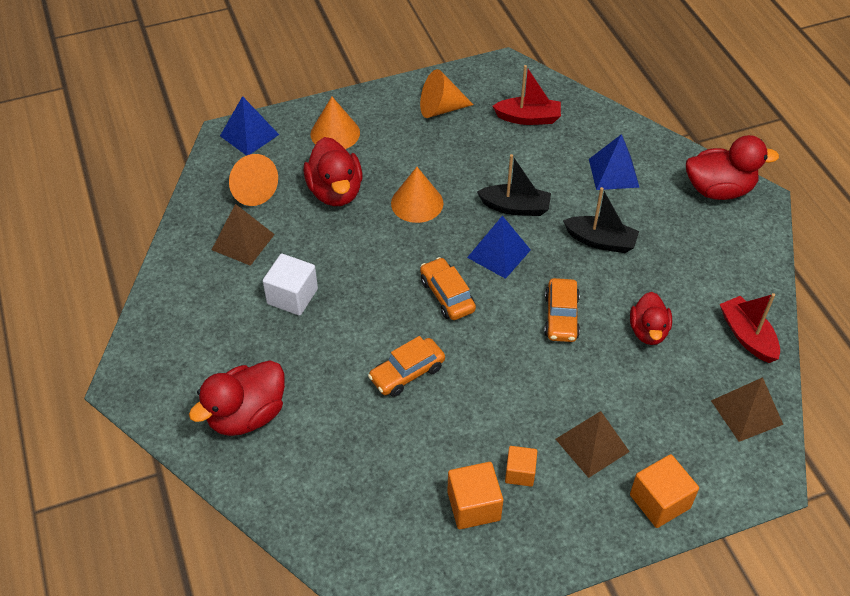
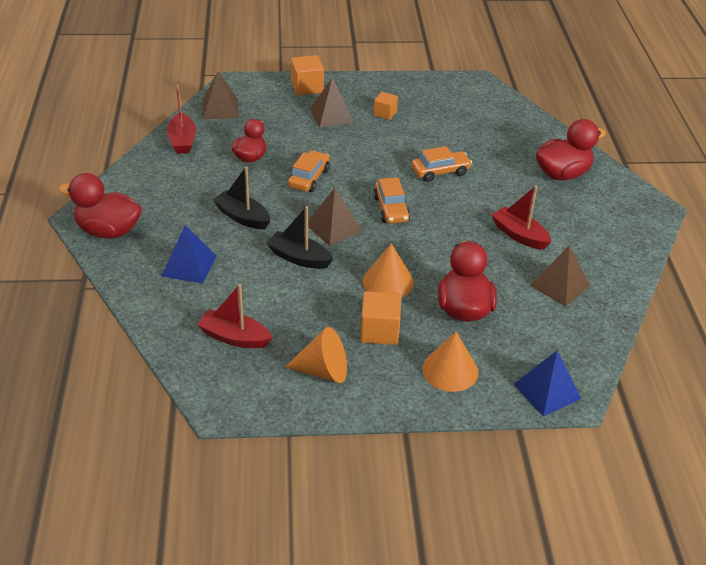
camera: 165 degrees left, 10 degrees down
orange cone [229,154,278,206] -> none
white cube [263,254,318,316] -> red boat [492,185,551,250]
orange cube [447,462,503,529] -> orange cube moved to [360,291,401,345]
blue pyramid [467,216,531,279] -> brown pyramid [308,188,362,246]

